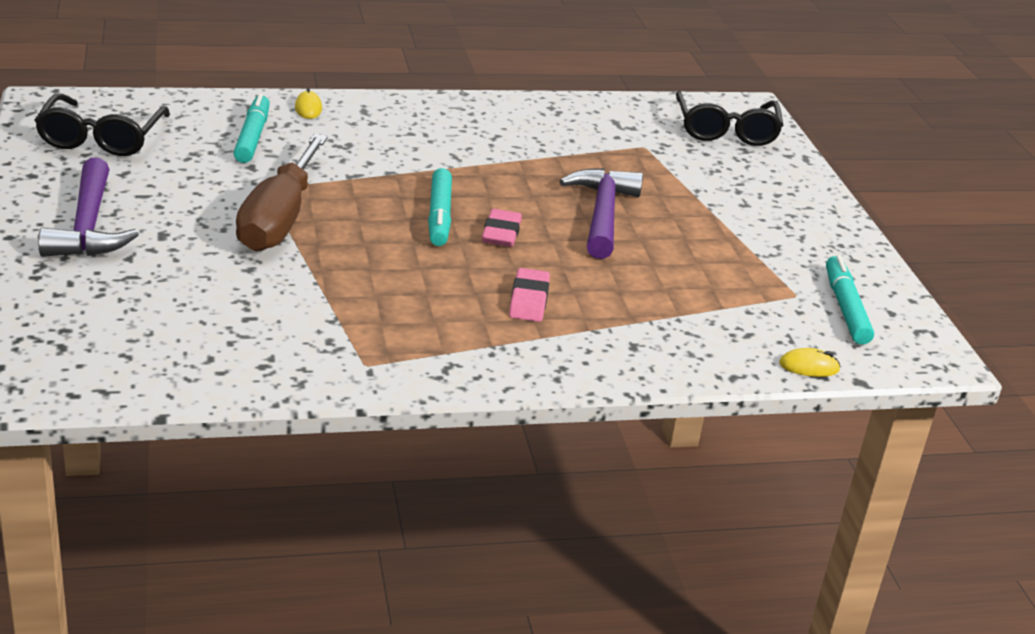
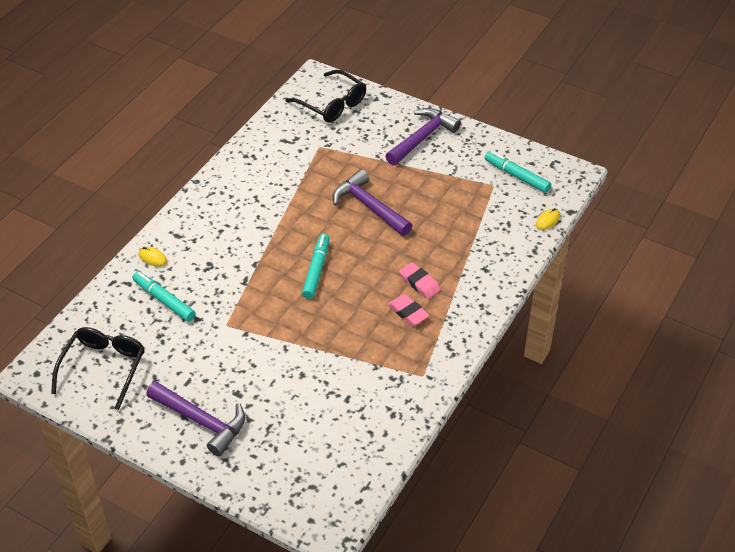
camera: 45 degrees left, 15 degrees up
black glasses [35,93,170,156] -> black glasses turned 120 degrees counterclockwise [51,327,145,410]
brown screwdriver [236,134,328,252] -> none
turquoise marker [428,168,452,246] -> turquoise marker turned 120 degrees counterclockwise [302,234,330,299]
pink eraser [482,209,522,247] -> pink eraser moved to [388,294,430,326]
none -> purple hammer [385,108,461,166]

